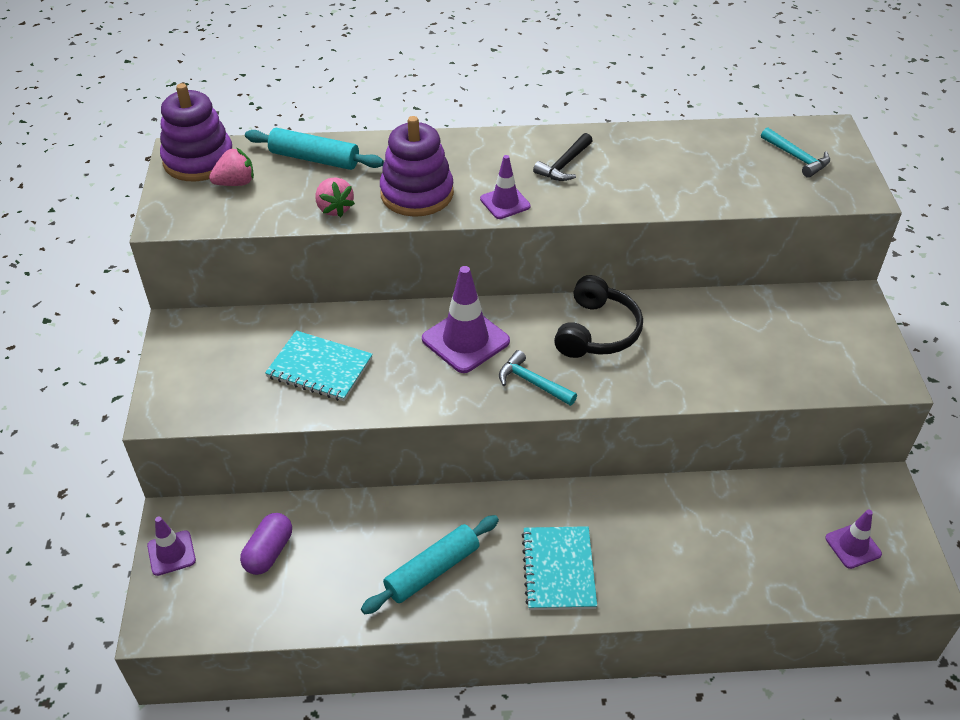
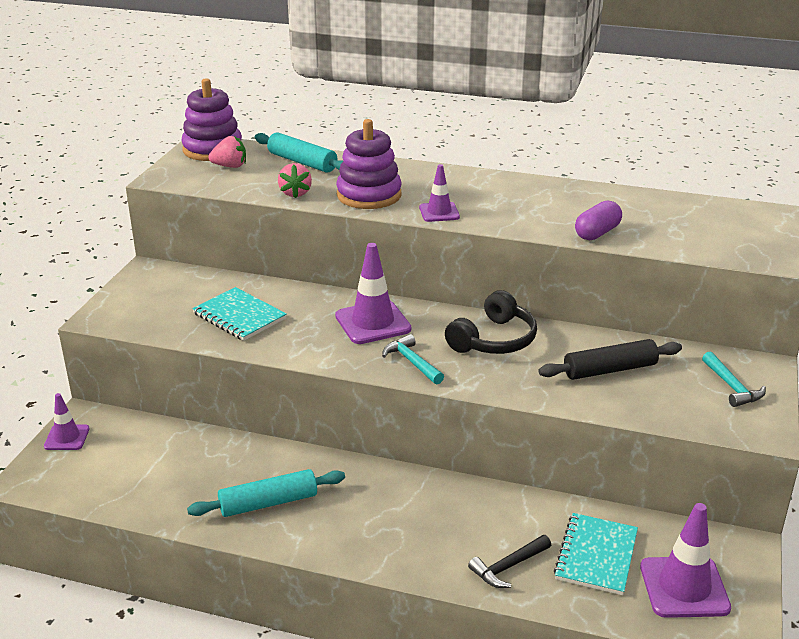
camera: 20 degrees right, 15 degrees down
purple capsule [240,513,292,575] -> purple capsule moved to [575,200,622,240]
turquoise notebook [521,526,597,610] -> turquoise notebook moved to [554,513,638,595]
black hammer [533,133,593,181] -> black hammer moved to [468,535,551,588]
turquoise hammer [761,127,830,178] -> turquoise hammer moved to [702,351,766,407]
purple traffic cone [825,509,882,569] -> purple traffic cone [640,503,731,618], size x1.69
none -> black rolling pin [538,339,682,380]

